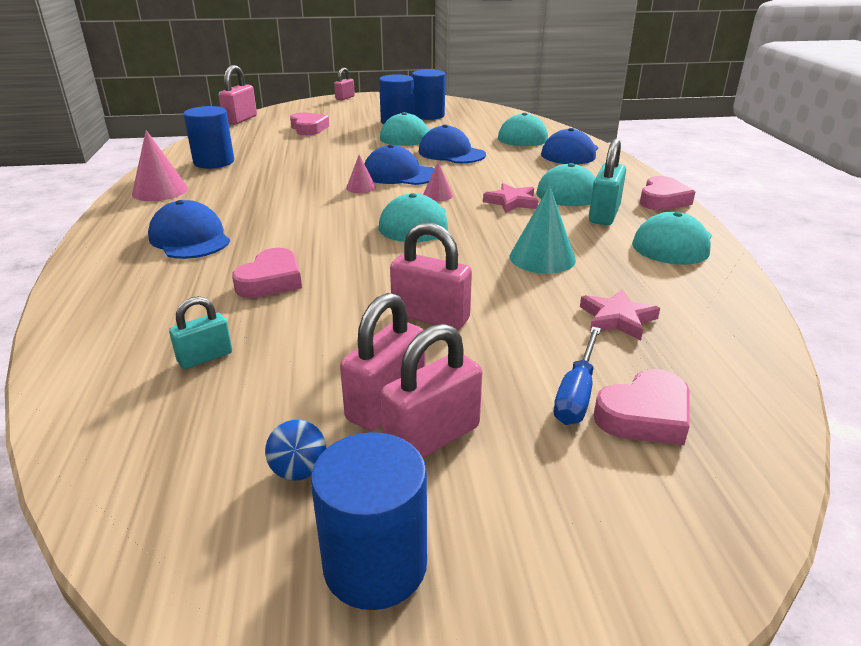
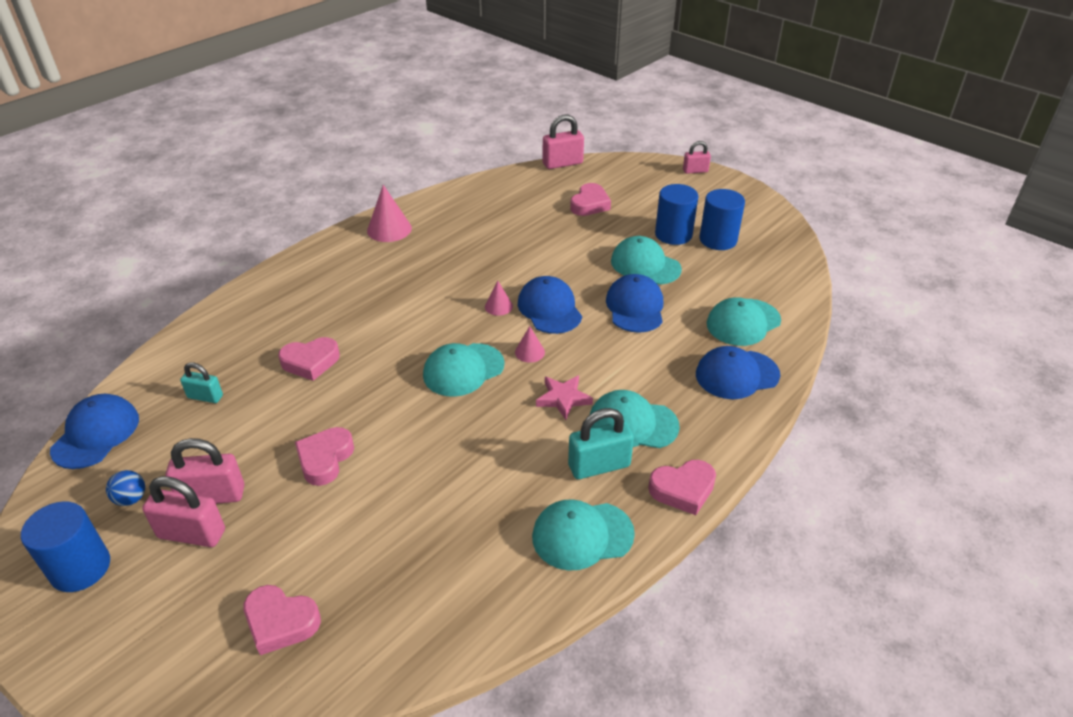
camera: 50 degrees right, 10 degrees up
blue cap [148,200,230,259] -> blue cap moved to [50,394,139,469]
blue cylinder [183,106,234,169] -> none
pink padlock [390,222,472,330] -> pink heart [295,427,354,486]
turquoise cone [510,186,576,274] -> none
blue screwdriver [554,327,601,425] -> none
pink star [580,289,660,340] -> none

